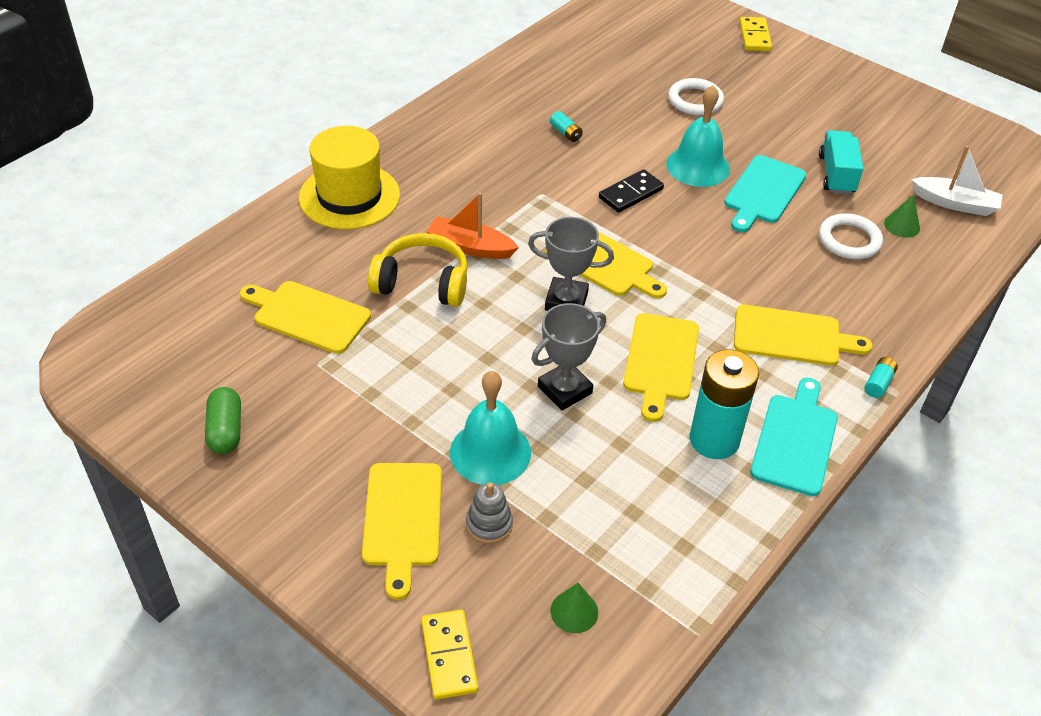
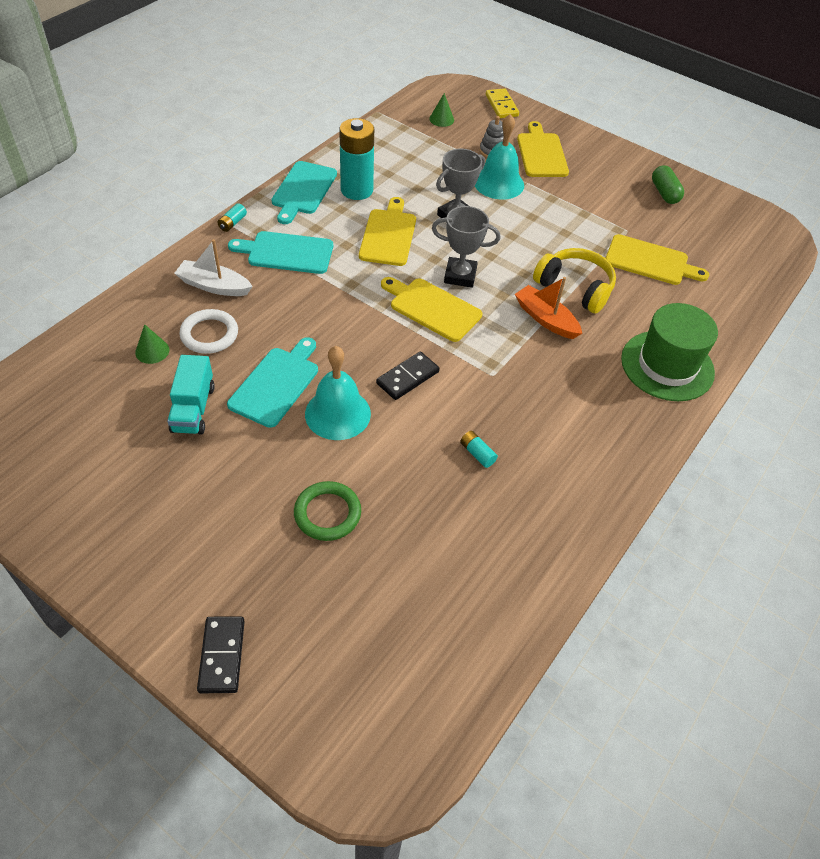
camera: 175 degrees right, 5 degrees up
yellow hat [299,126,400,229] -> green hat [621,303,718,401]
yellow headphones [368,233,468,307] -> yellow headphones turned 150 degrees counterclockwise [533,248,616,314]
orange boat [426,193,519,259] -> orange boat turned 150 degrees counterclockwise [515,277,582,339]
white ring [668,78,724,115] -> green ring [294,481,361,541]
yellow cutting board [734,305,872,366] -> turquoise cutting board [228,231,333,274]
yellow domino [739,17,772,51] -> black domino [197,616,245,693]
white boat [911,146,1003,216] -> white boat moved to [174,239,253,296]

